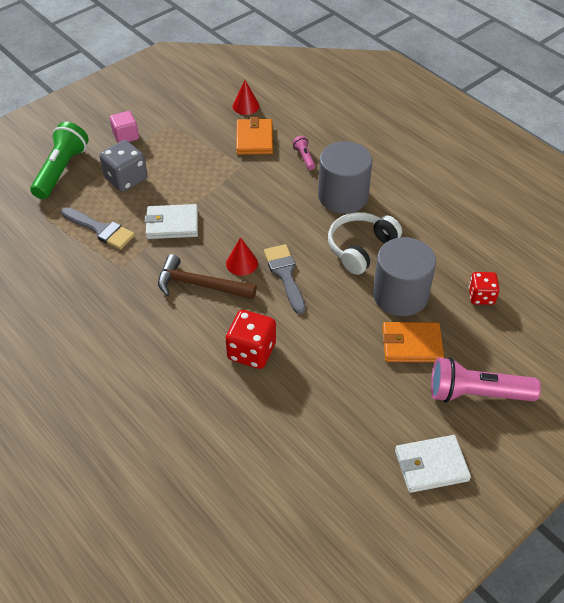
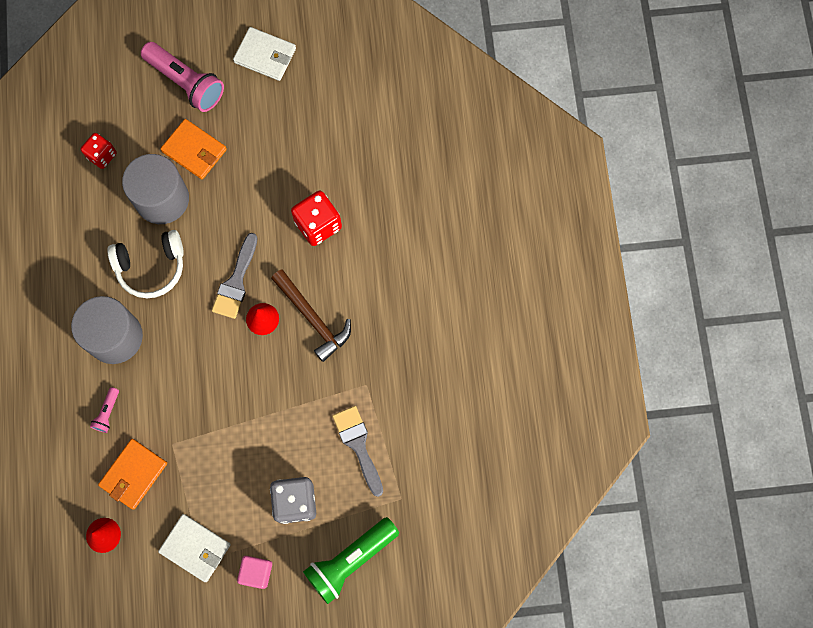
camera: 145 degrees left, 25 degrees up
white wallet [145,204,198,239] -> white wallet moved to [158,514,231,582]

